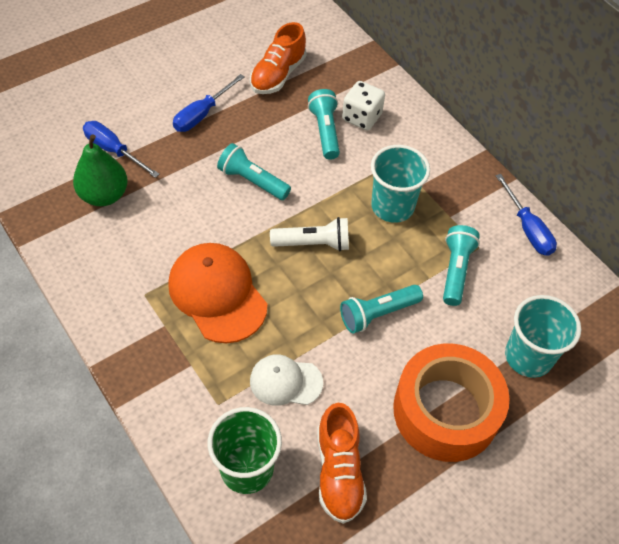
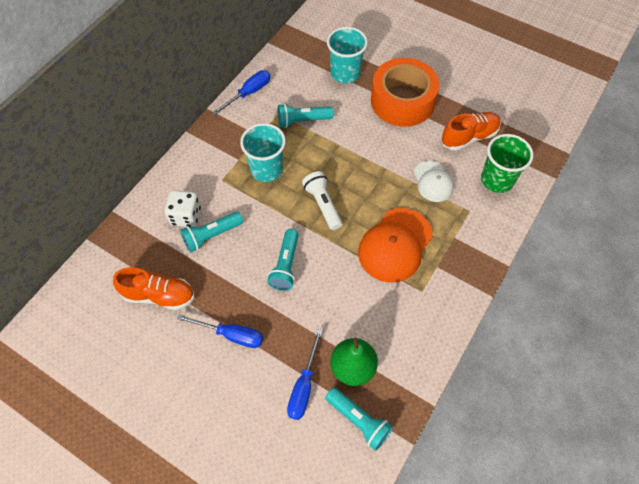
camera: 110 degrees left, 5 degrees up
turquoise flashlight [340,285,423,333] -> turquoise flashlight moved to [325,387,393,451]

